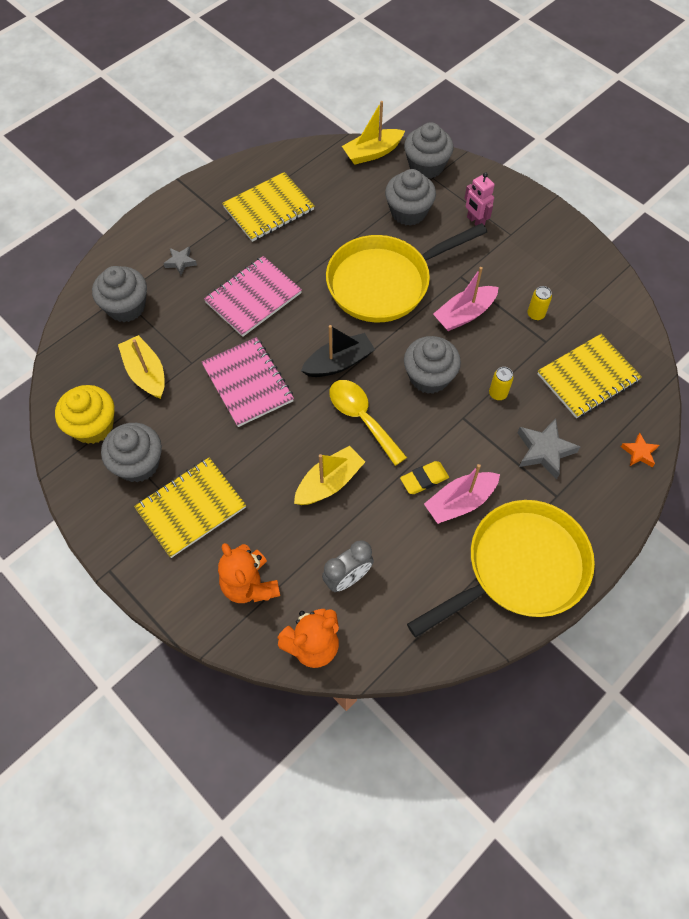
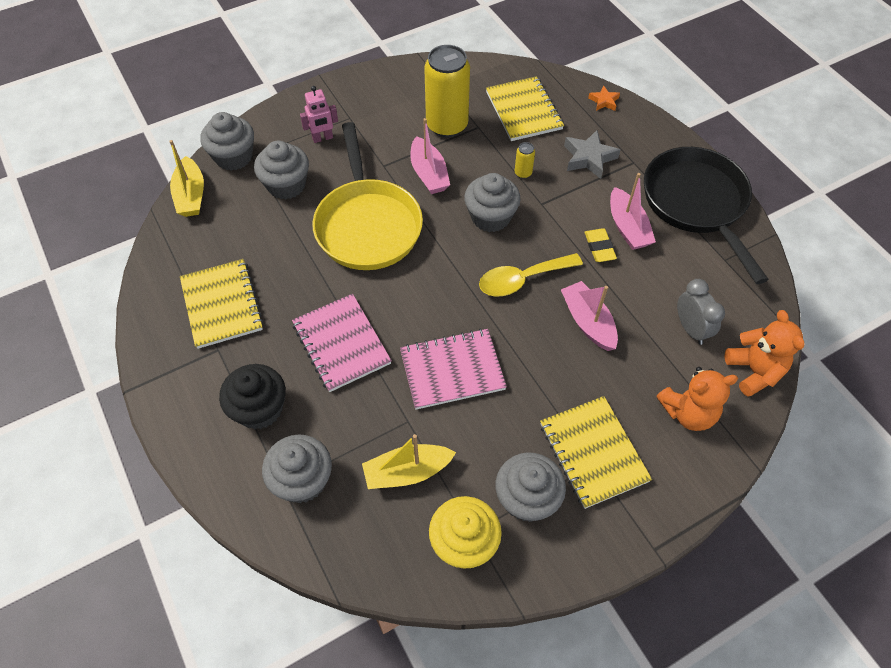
camera: 75 degrees left, 5 degrees down
grey star [163,246,197,275] -> black cupcake [219,364,286,429]
yellow boat [294,446,365,505] -> pink boat [561,281,618,351]
black boat [301,325,375,377] -> none
yellow pan [407,500,595,637] -> black pan [644,147,769,284]
yellow can [527,286,552,320] -> yellow can [424,45,470,138], size x2.45

